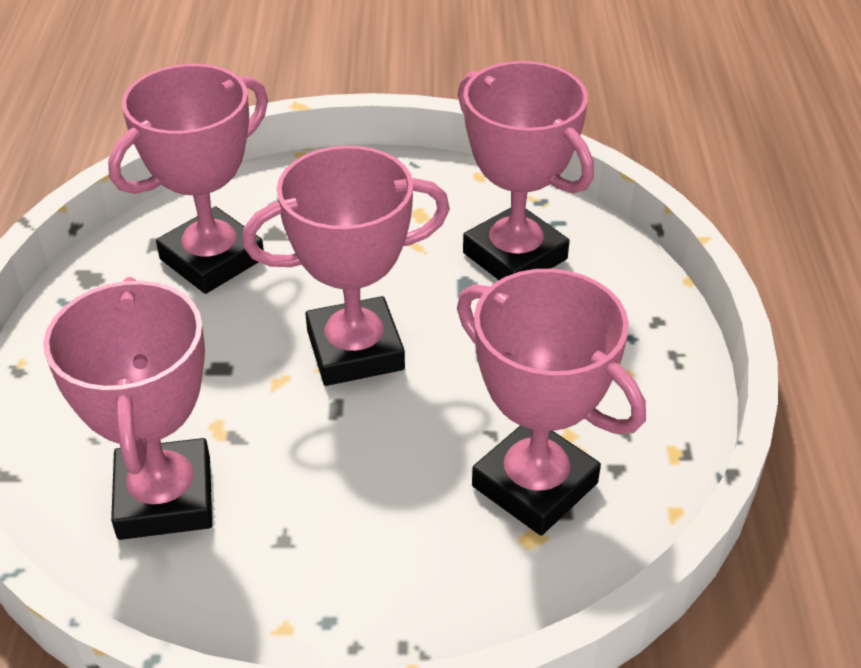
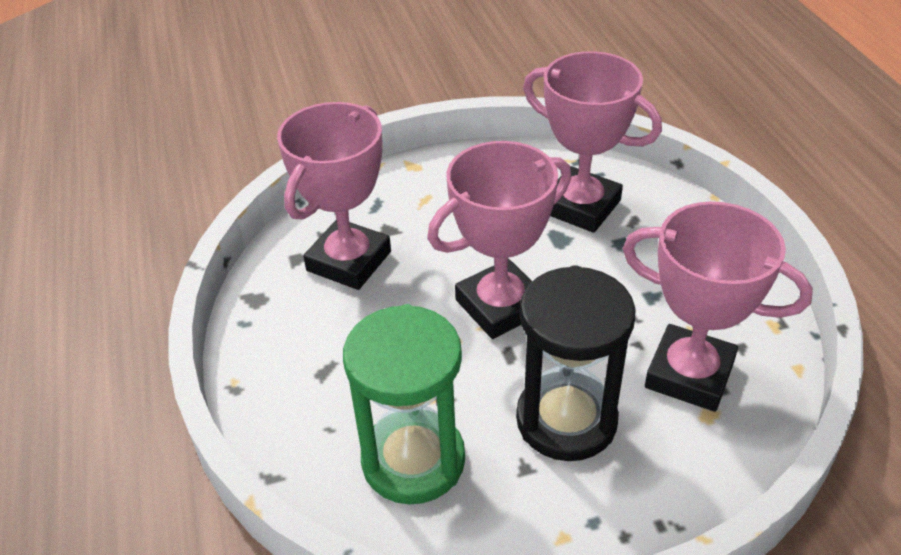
camera: 15 degrees left, 0 degrees up
pink trophy [43,277,212,540] -> green hourglass [343,304,465,504]
none -> black hourglass [516,265,636,461]

